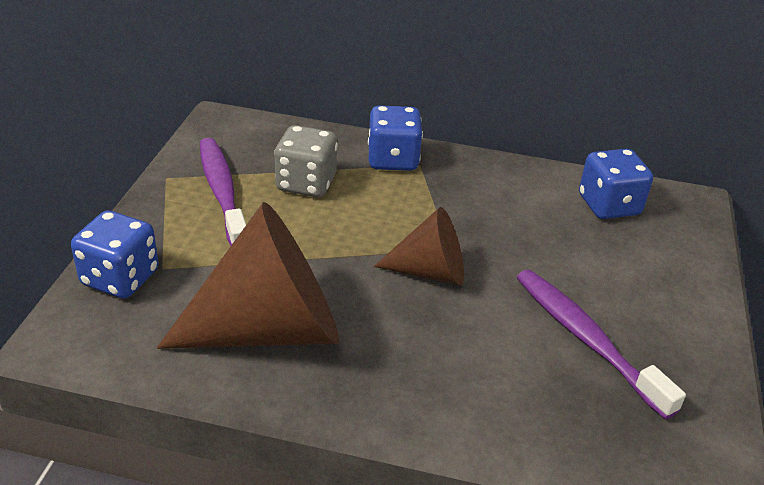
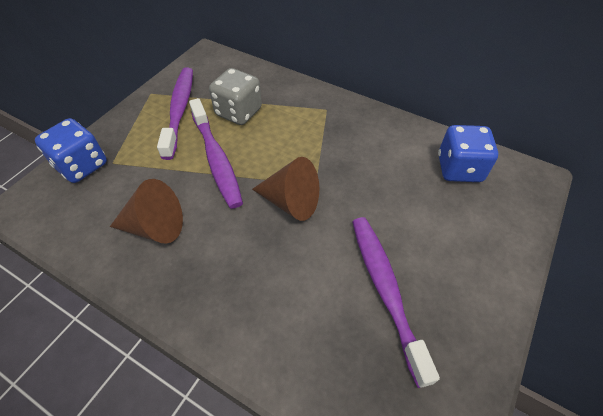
camera: 20 degrees right, 15 degrees up
brown cone [157,202,339,349] -> brown cone [110,179,183,244], size x0.57
blue dice [368,105,423,171] -> none
none -> purple toothbrush [189,98,243,209]

